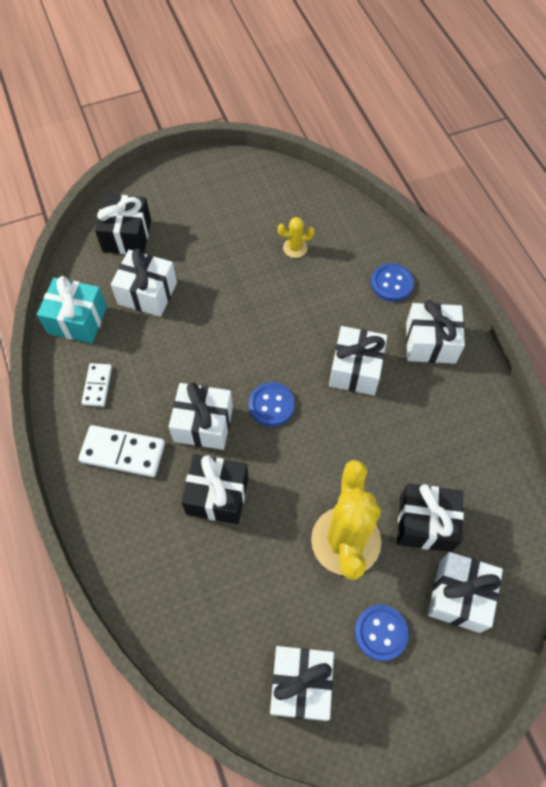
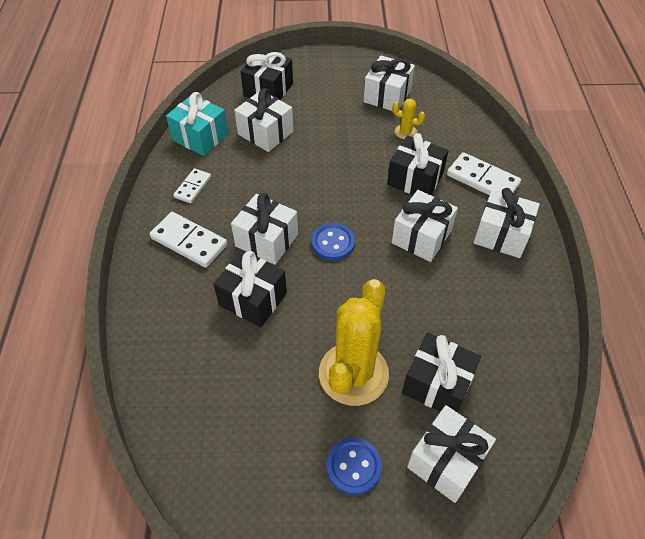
camera: 20 degrees right, 10 degrees down
white gift [270,646,334,721] -> white gift moved to [363,55,415,111]
blue button [371,263,414,302] -> white domino [447,152,521,196]
none -> black gift [387,133,449,195]

